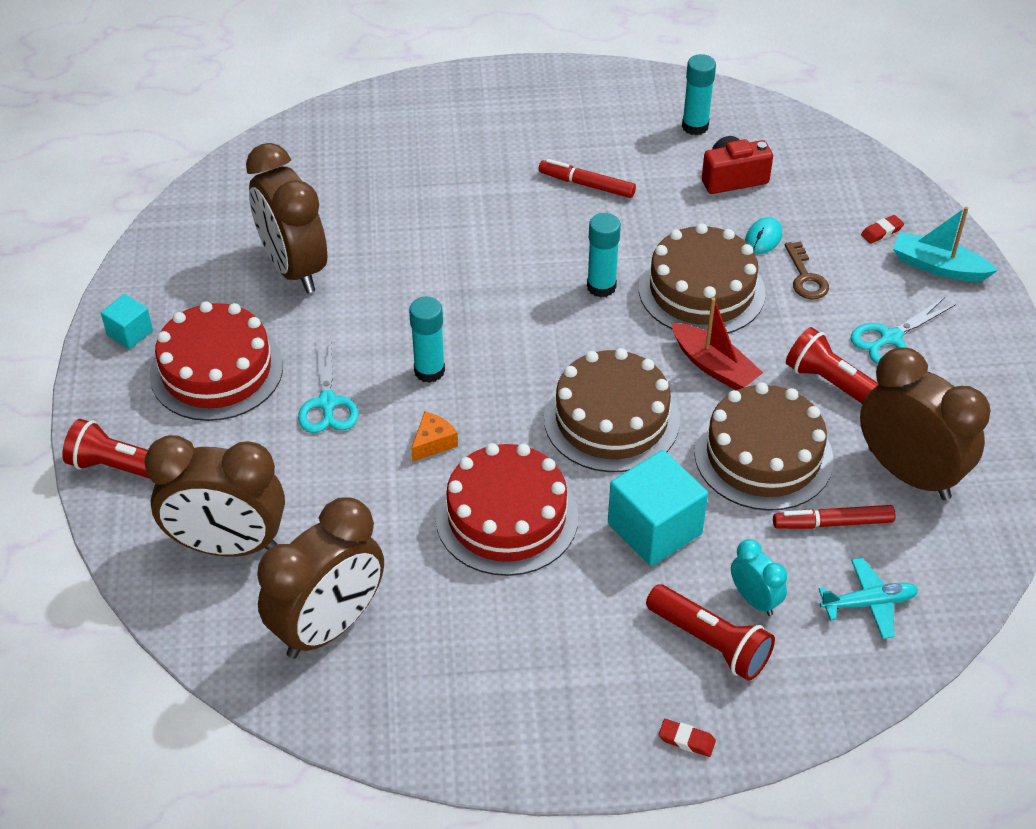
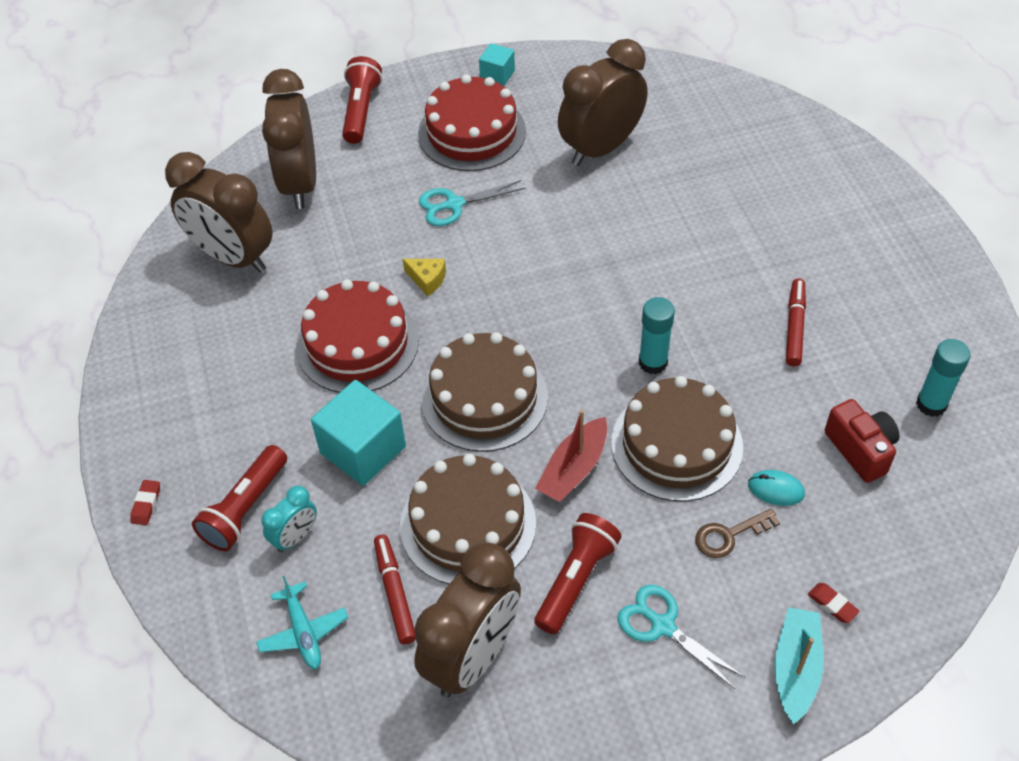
camera: 80 degrees right, 5 degrees up
turquoise glue stick [409,297,445,383] -> none
orange cheese [411,412,458,462] -> yellow cheese [403,259,446,296]

